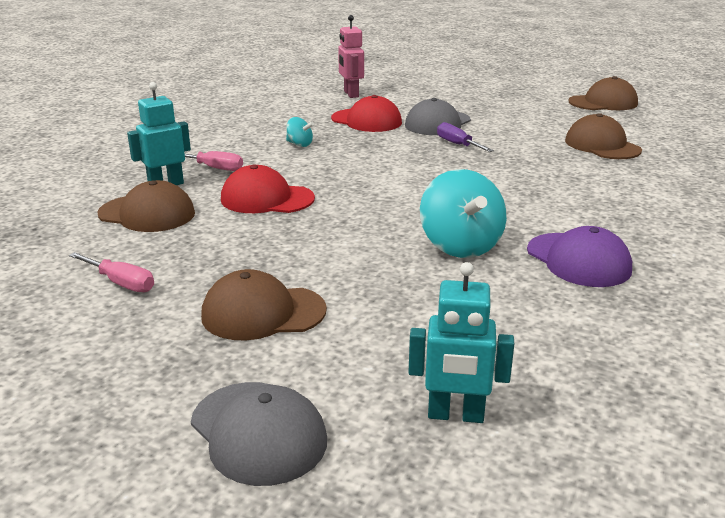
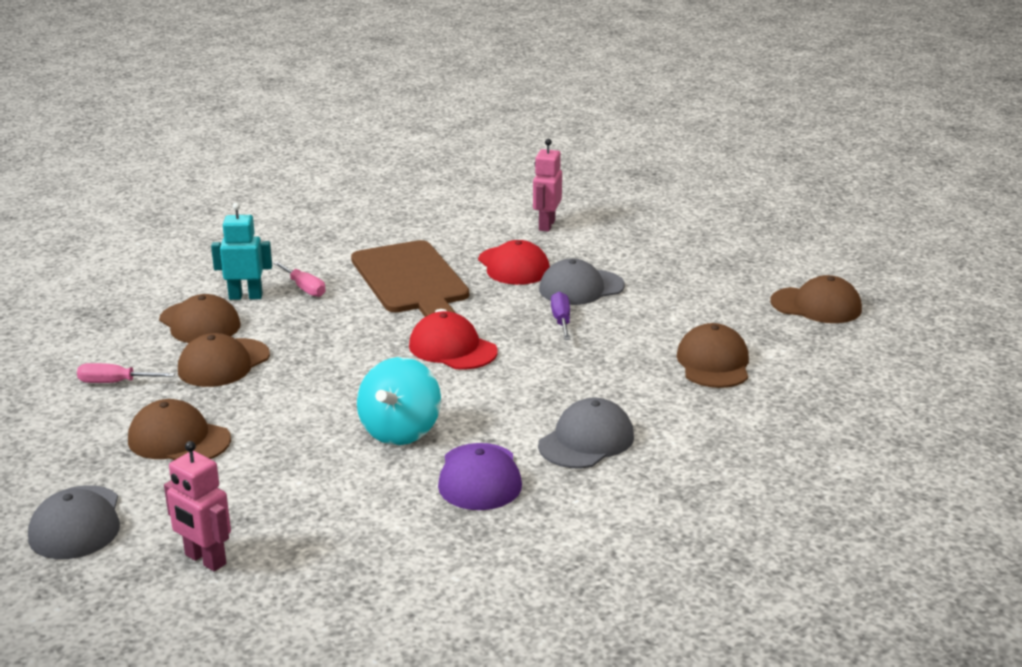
camera: 30 degrees right, 0 degrees up
pink screwdriver [69,252,154,292] -> pink screwdriver turned 120 degrees clockwise [77,363,175,383]
red cap [221,165,315,213] -> red cap moved to [409,311,498,370]
turquoise spinning top [286,117,314,147] -> brown cutting board [351,240,469,317]
turquoise robot [408,262,514,423] -> pink robot [164,441,231,571]
none -> brown cap [178,333,270,387]
none -> grey cap [538,398,634,469]

